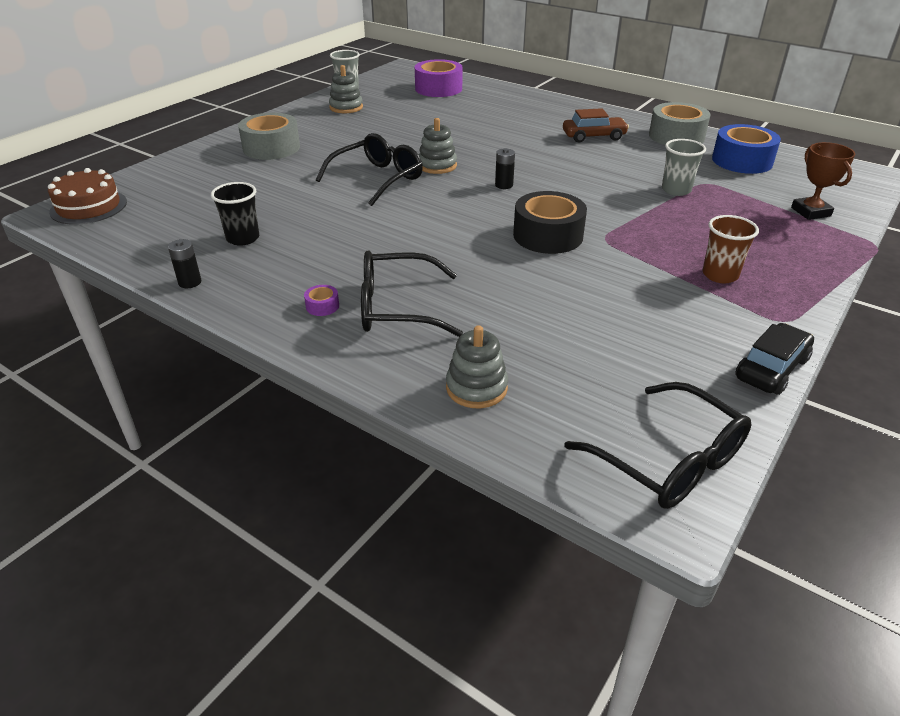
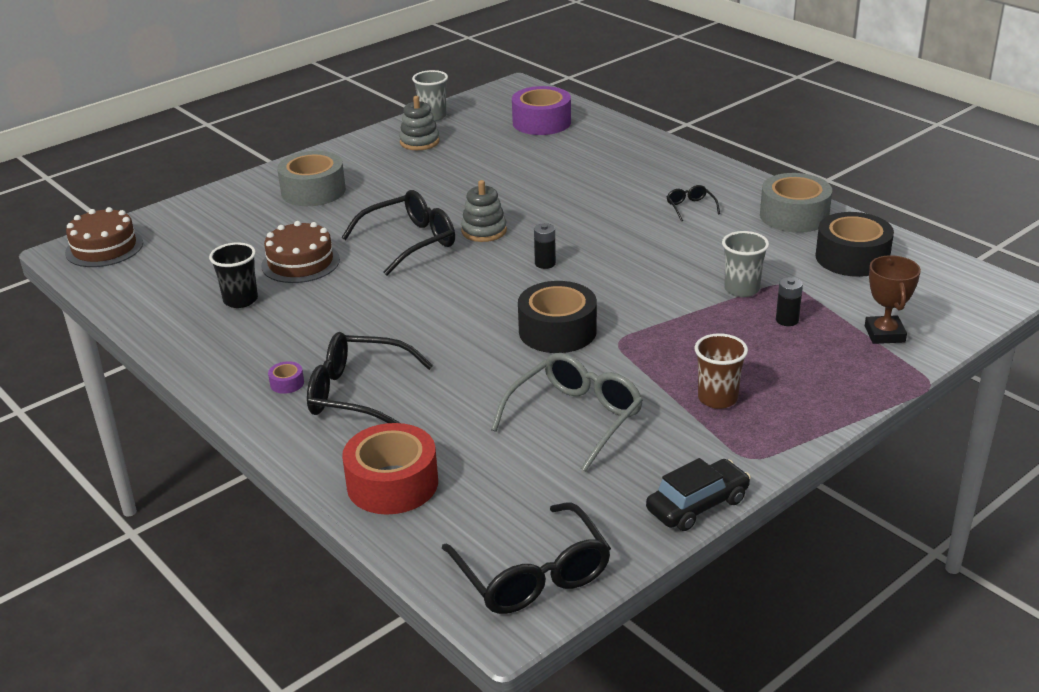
camera: 15 degrees right, 5 degrees down
black battery [168,239,202,288] -> black battery moved to [776,277,803,326]
grey stacking toy [446,325,508,408] -> red tape [342,423,438,514]
brown car [563,108,629,143] -> black glasses [667,185,720,221]
blue tape [712,124,781,174] -> black tape [816,212,894,277]
none -> brown cake [261,221,340,283]
none -> grey glasses [491,353,643,472]

